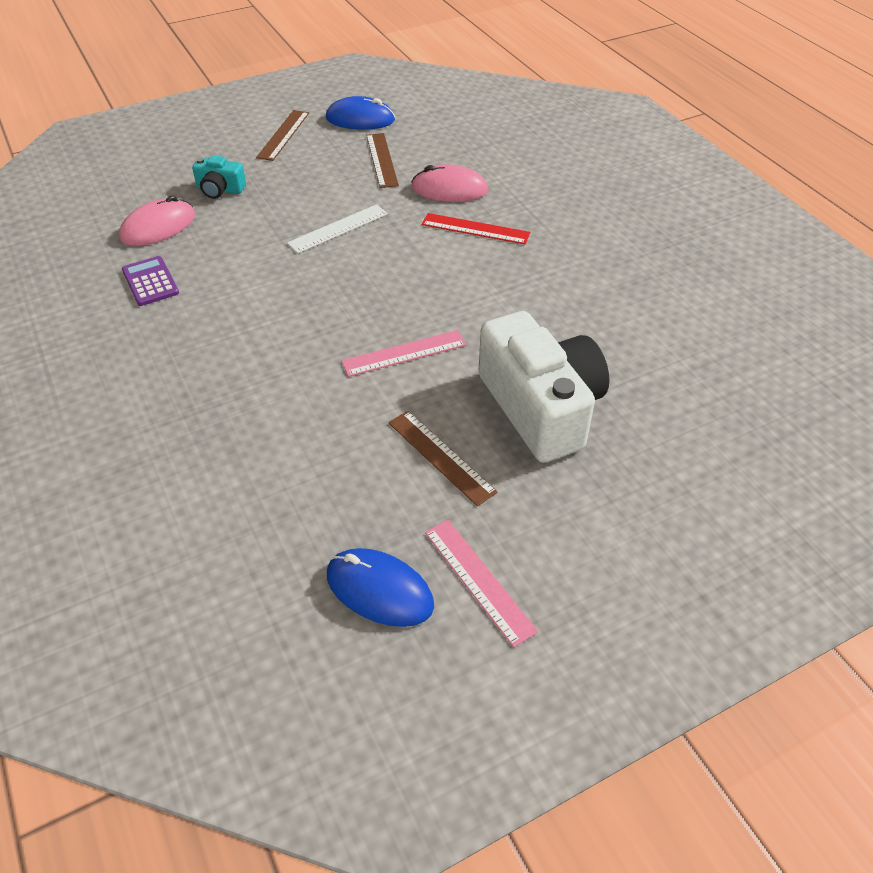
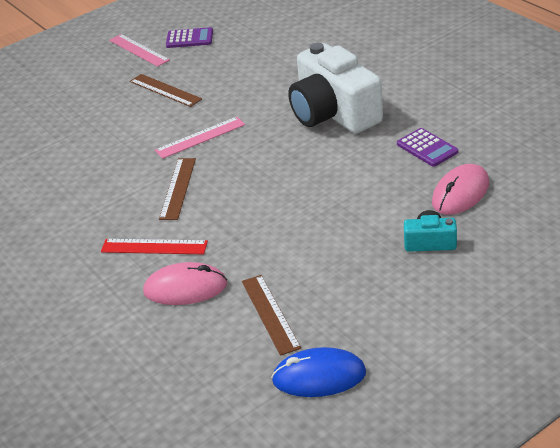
camera: 175 degrees right, 10 degrees down
brown ruler [256,110,309,161] -> brown ruler moved to [159,158,196,220]
white ruler [287,204,388,253] -> none
blue mouse [327,548,434,627] -> purple calculator [166,27,213,48]
white camera [479,311,609,463] -> white camera moved to [288,43,383,133]

